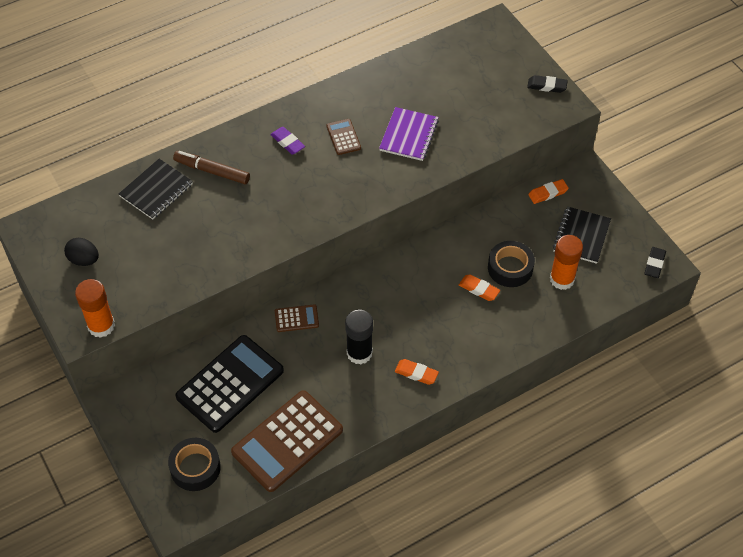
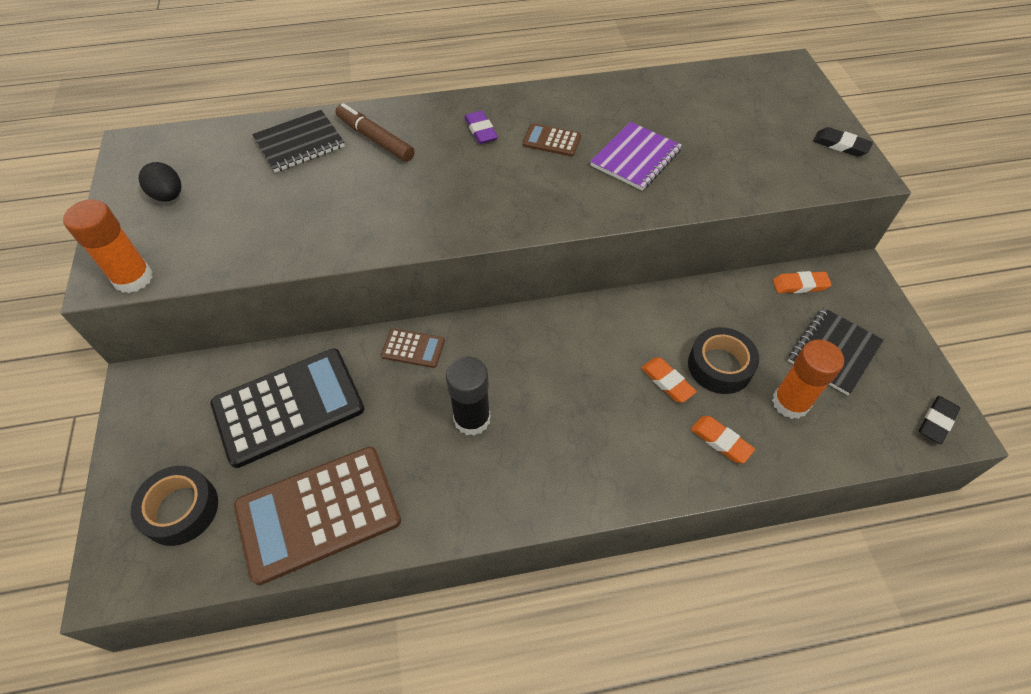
camera: 20 degrees right, 0 degrees up
brown calculator [326,119,361,155] -> brown calculator turned 75 degrees counterclockwise [522,123,581,156]
orange eraser [395,359,439,385] -> orange eraser moved to [691,416,755,463]

